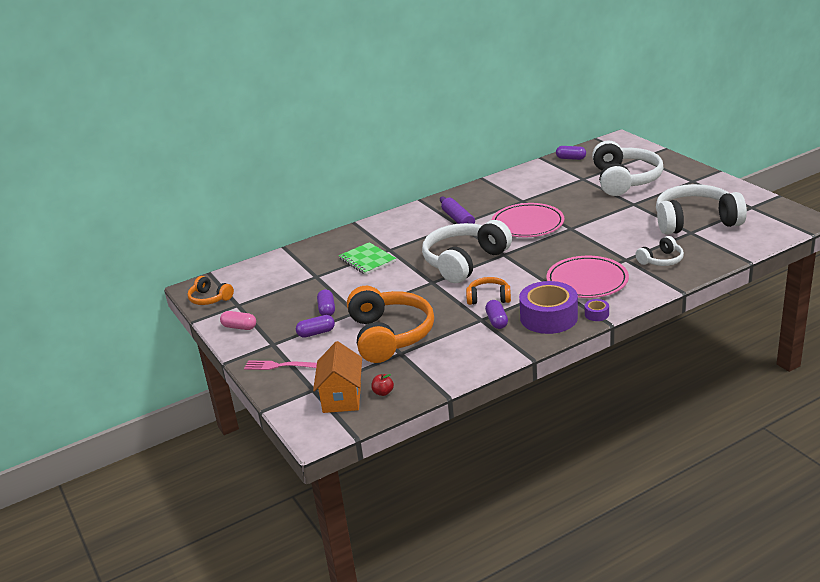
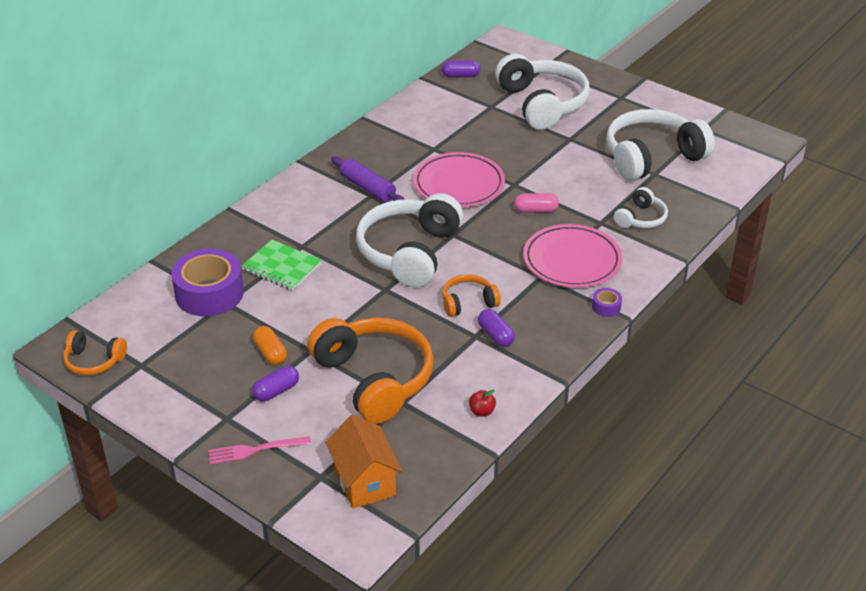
camera: 25 degrees left, 10 degrees up
pink capsule [220,311,256,330] -> pink capsule moved to [514,193,559,213]
purple capsule [317,289,335,316] -> orange capsule [253,326,287,365]
red apple [371,374,394,396] -> red apple moved to [469,390,496,417]
purple tape [519,281,578,334] -> purple tape moved to [171,249,244,316]

